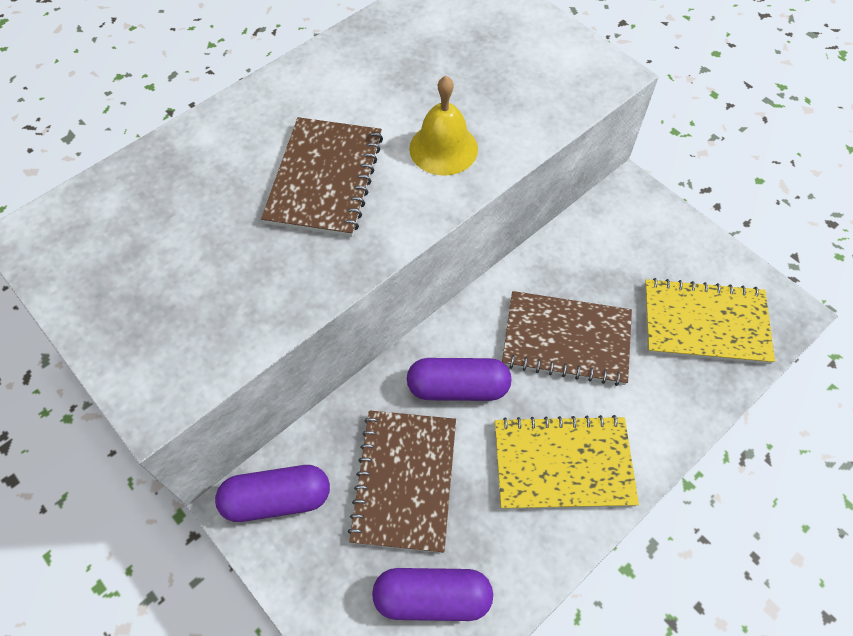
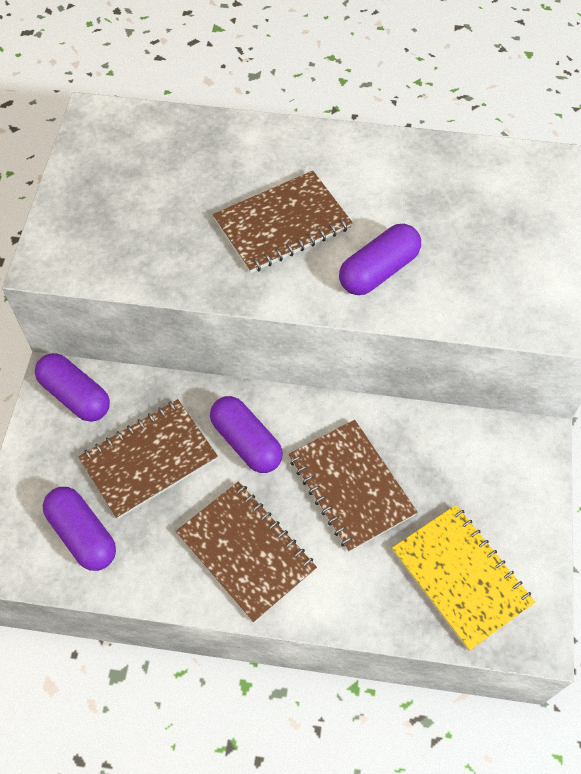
camera: 50 degrees right, 0 degrees up
yellow bell [409,76,478,176] -> purple capsule [339,224,421,295]
yellow notebook [495,415,639,509] -> brown notebook [176,481,317,623]

